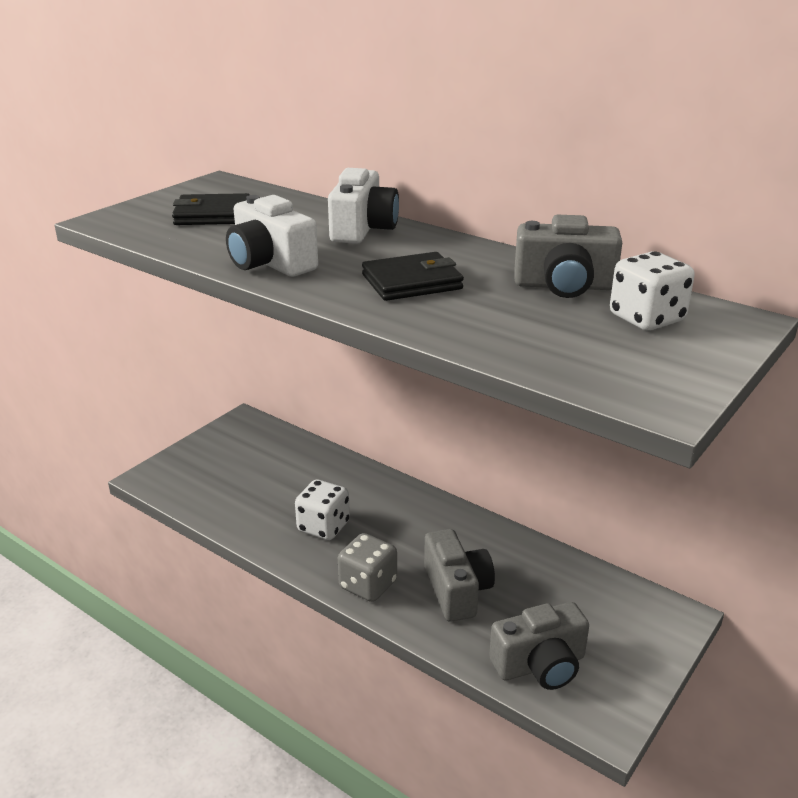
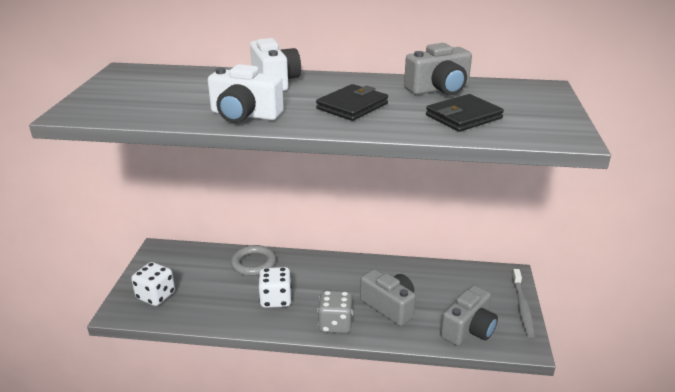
camera: 30 degrees left, 0 degrees up
black wallet [172,193,249,225] -> black wallet moved to [426,94,504,132]
white dice [610,252,695,331] -> white dice moved to [131,262,175,306]
none -> grey ring [231,245,276,276]
none -> grey toothbrush [512,269,535,338]

